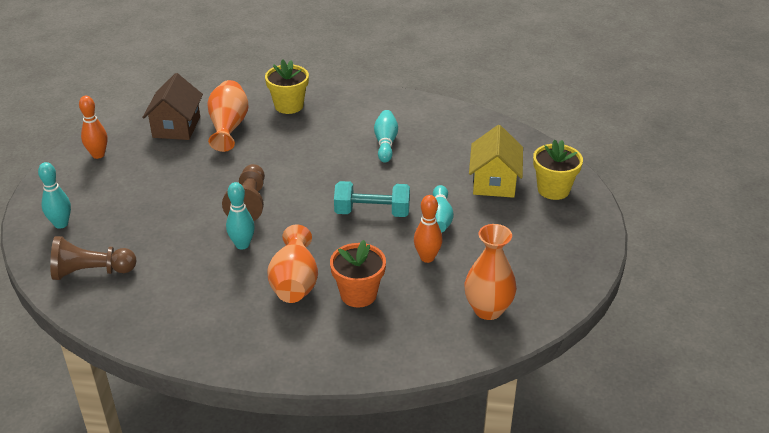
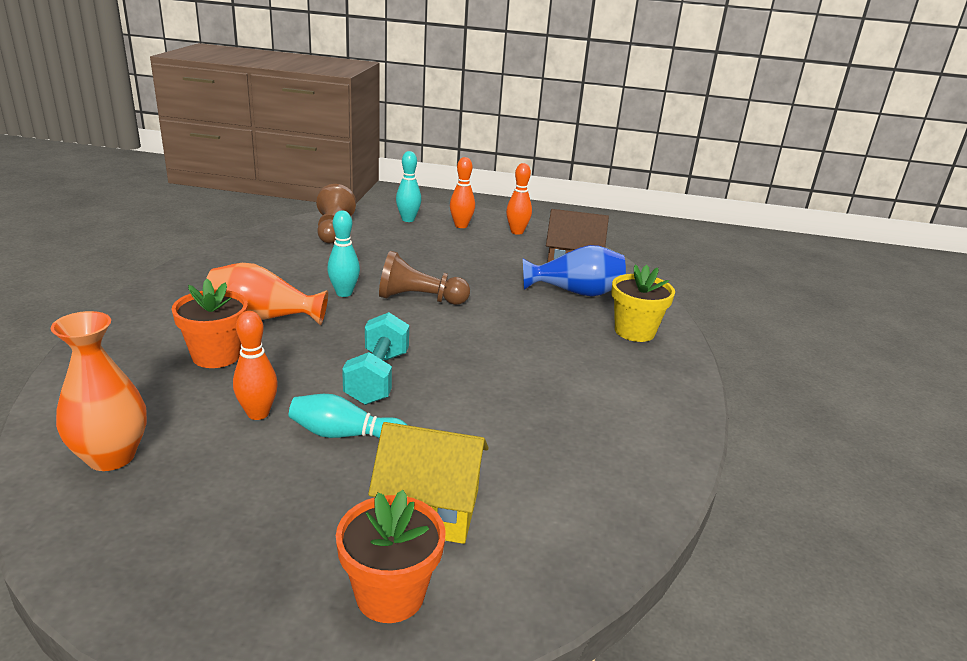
camera: 90 degrees right, 10 degrees down
orange vase [207,80,248,152] -> blue vase [523,245,626,297]
turquoise bowling pin [374,110,398,163] -> none
yellow flower pot [533,139,583,200] -> orange flower pot [336,490,446,623]
none -> orange bowling pin [450,157,475,228]

